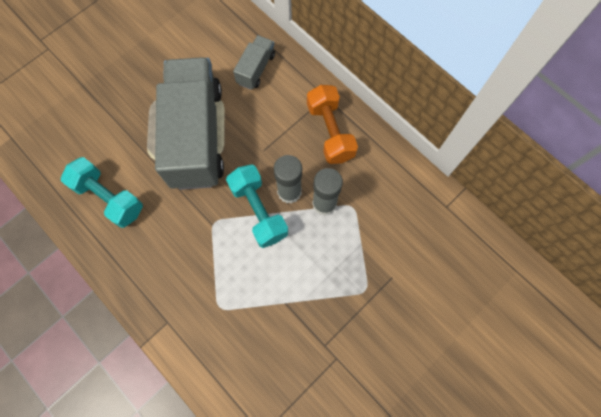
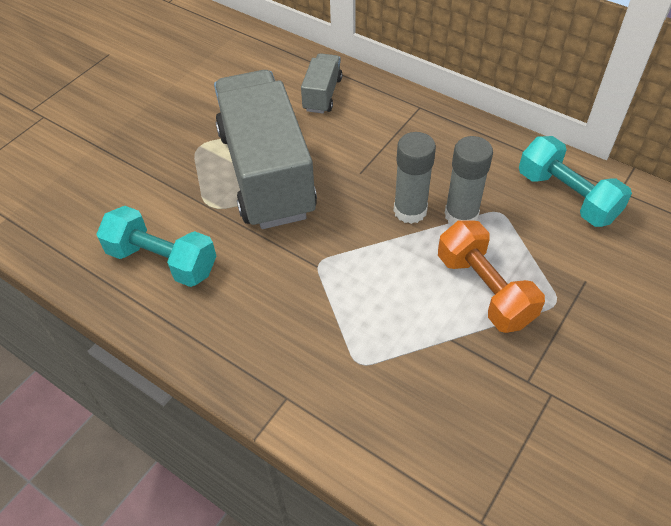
camera: 10 degrees left, 20 degrees down
turquoise dumbbell [226,164,288,248] -> turquoise dumbbell moved to [519,136,632,227]
orange dumbbell [307,85,358,164] -> orange dumbbell moved to [438,220,545,333]

